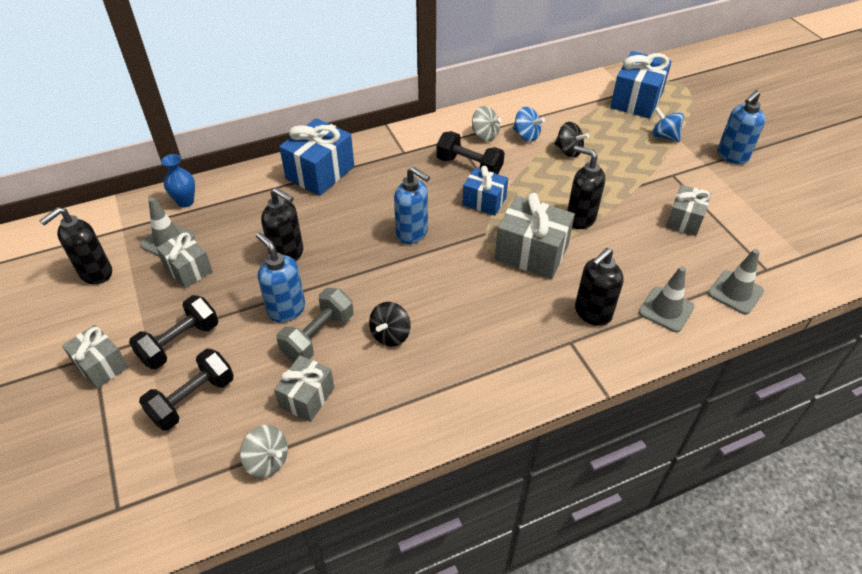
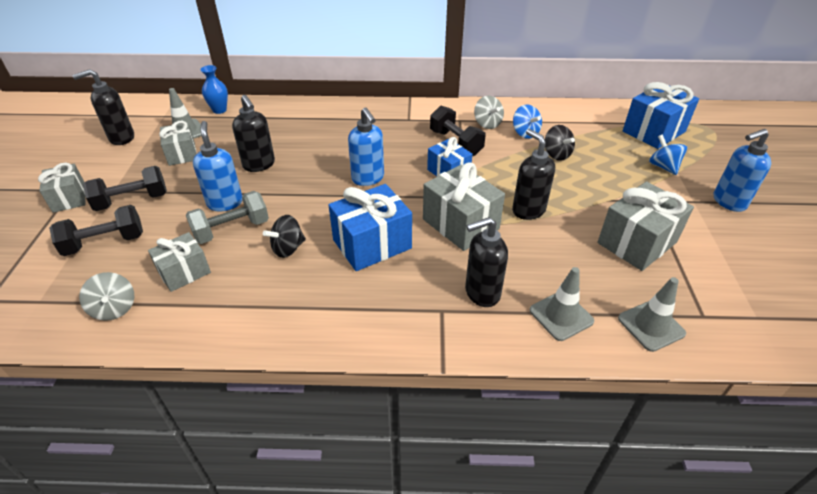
camera: 25 degrees right, 5 degrees down
blue gift [279,118,354,196] -> blue gift moved to [329,184,412,271]
grey gift [666,185,711,236] -> grey gift [597,181,694,271], size x1.59

